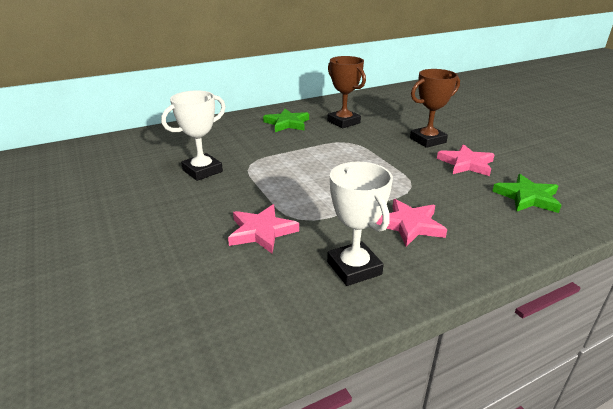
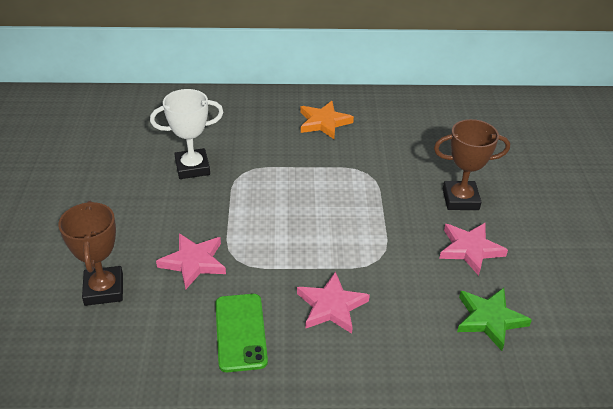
camera: 25 degrees right, 10 degrees up
green star [263,109,309,132] -> orange star [300,101,354,139]
white trophy [327,162,393,286] -> green phone [215,294,268,372]
brown trophy [328,56,366,128] -> brown trophy moved to [58,201,123,306]

